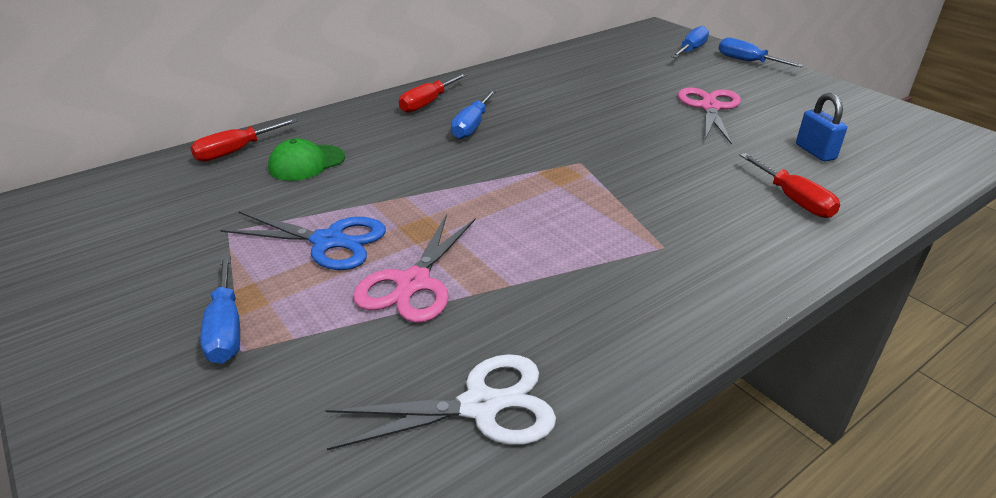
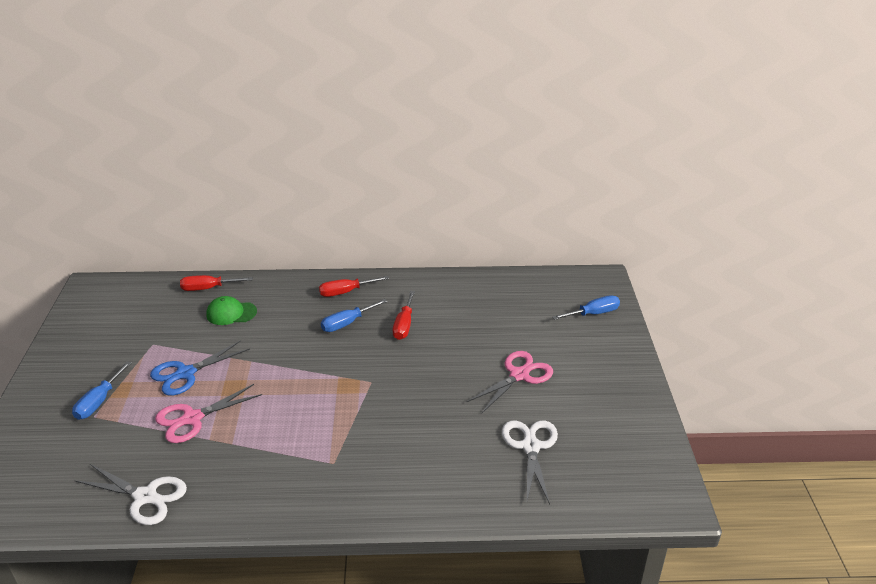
camera: 35 degrees right, 0 degrees up
blue scissors [220,211,386,270] -> blue scissors turned 90 degrees clockwise [150,340,250,396]
blue screwdriver [719,37,804,67] -> none
red screwdriver [739,153,840,218] -> red screwdriver moved to [393,291,415,340]
blue padlock [796,93,847,162] -> white scissors [502,421,558,504]

